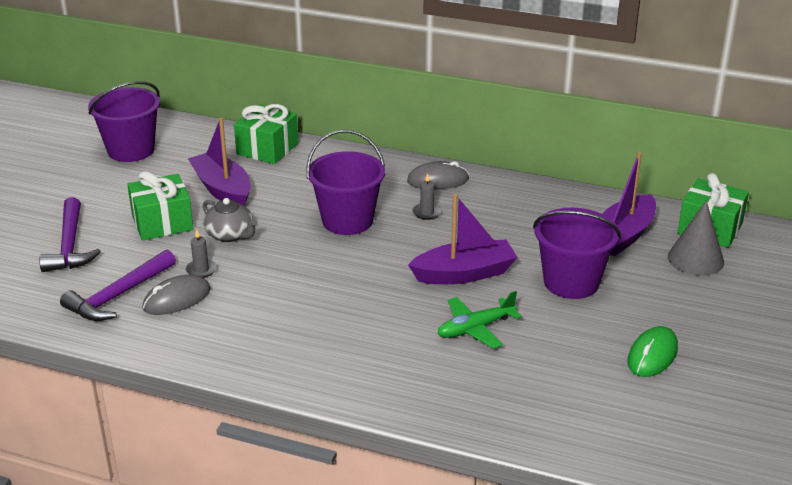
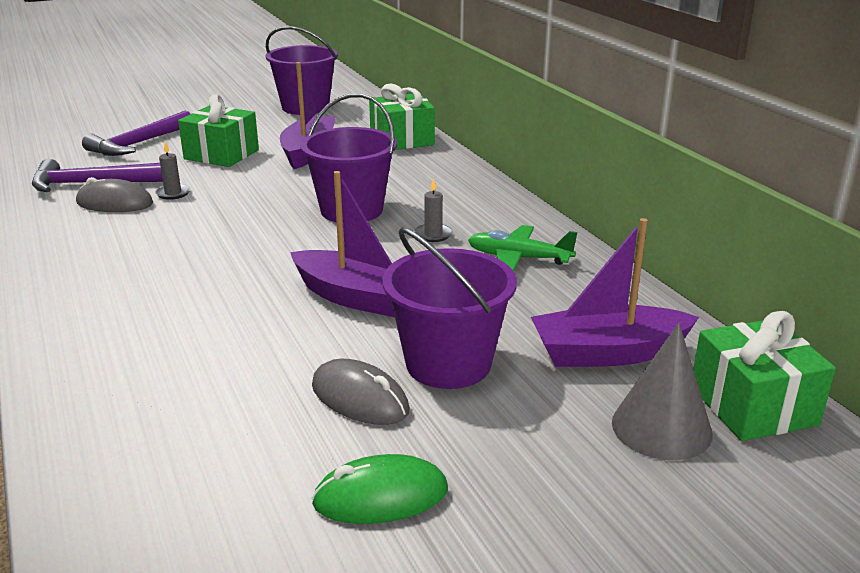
camera: 45 degrees right, 5 degrees down
grey teapot [203,198,258,242] -> none
grey mouse [407,161,469,190] -> grey mouse moved to [312,359,410,425]
green plane [437,291,522,349] -> green plane moved to [468,225,577,271]

